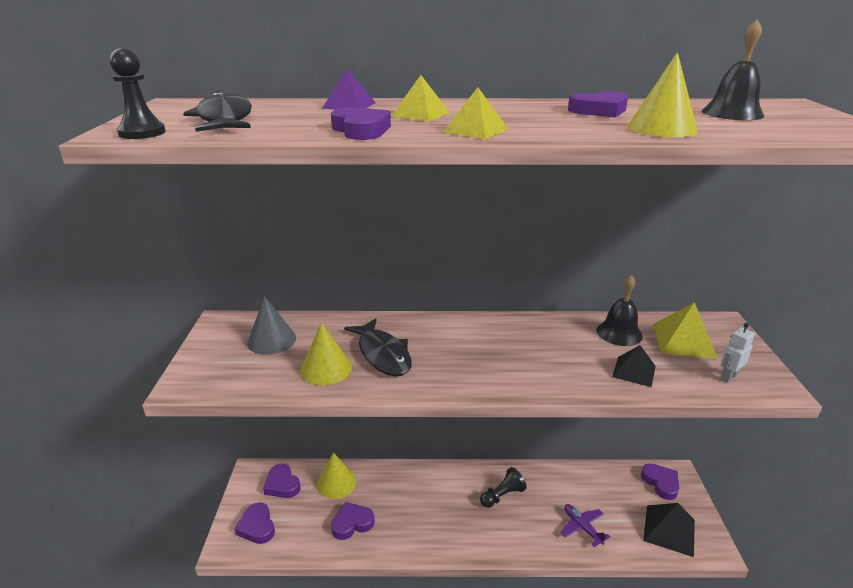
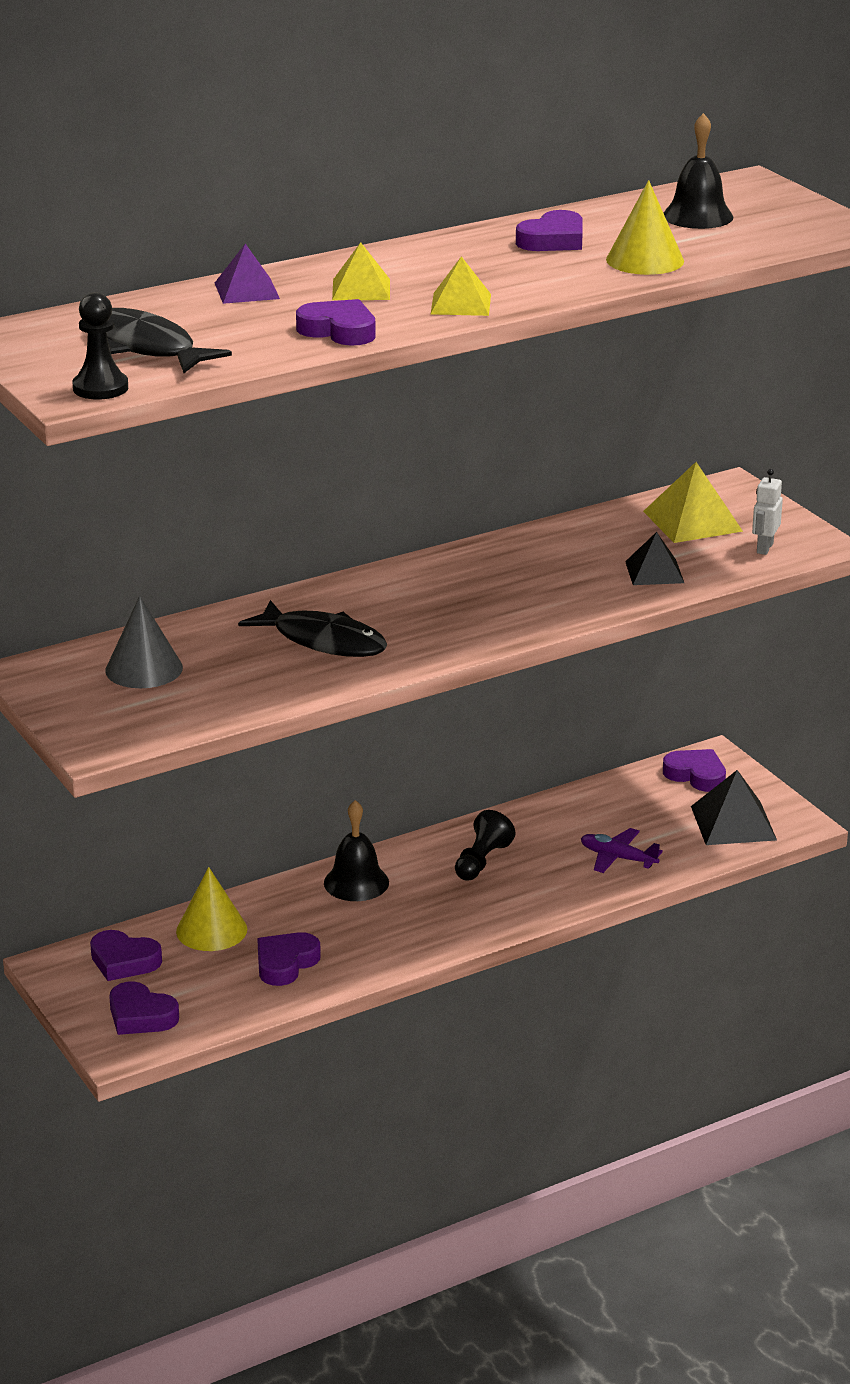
camera: 30 degrees left, 0 degrees up
yellow cone [300,323,352,385] -> none
black bell [597,275,643,346] -> black bell moved to [324,800,389,901]

